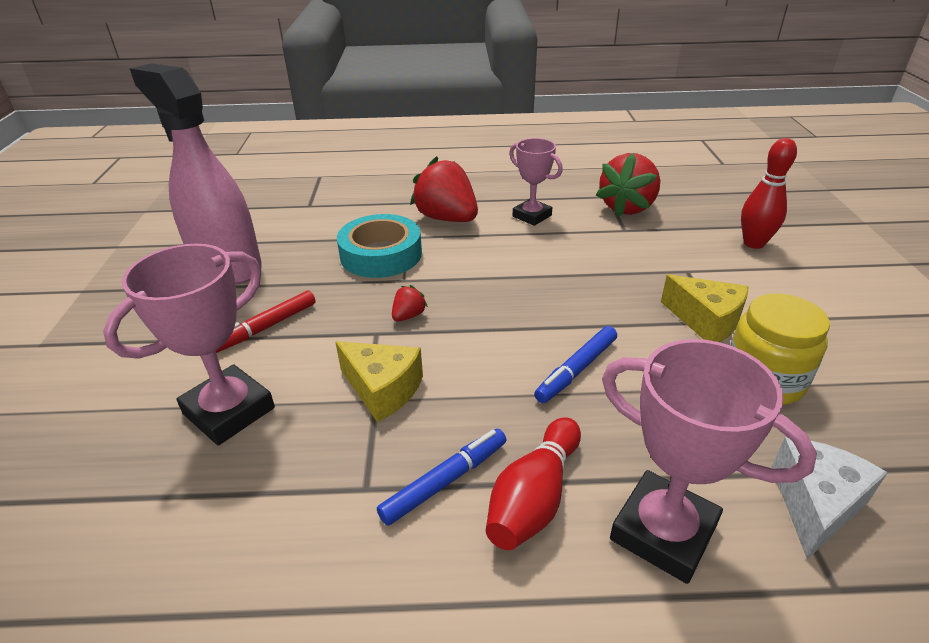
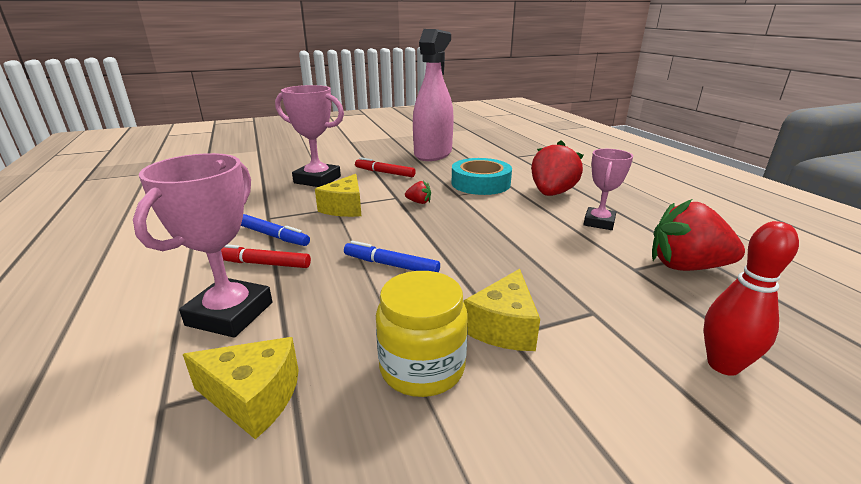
camera: 70 degrees right, 10 degrees down
red bowling pin [486,417,581,550] -> red marker [221,245,311,268]
white cheese [771,437,888,559] -> yellow cheese [183,337,299,439]

